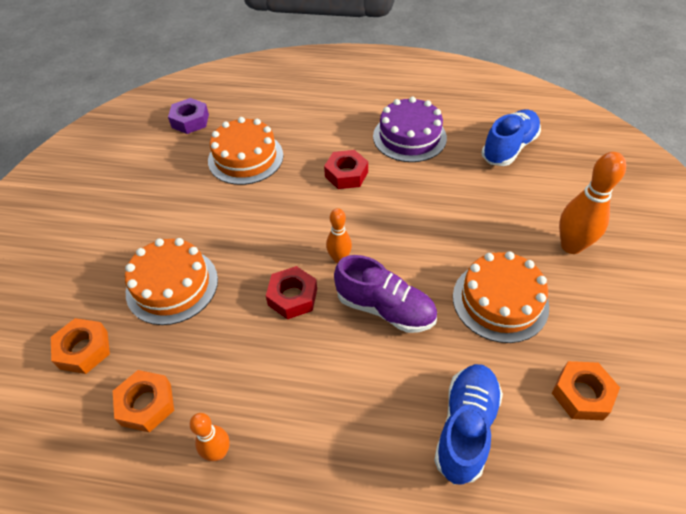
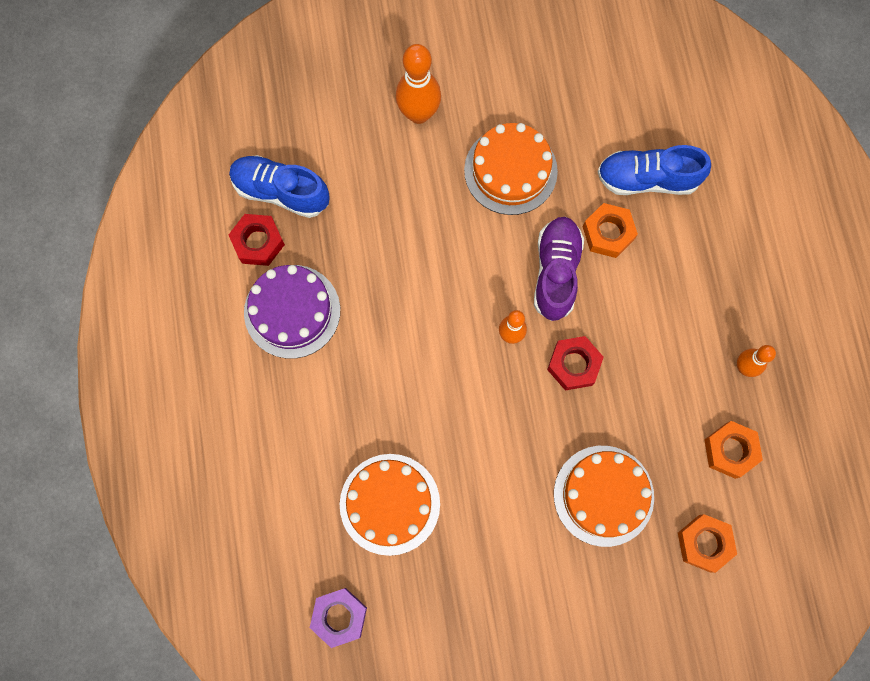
camera: 110 degrees left, 25 degrees up
red nut [324,150,368,189] -> red nut moved to [229,214,285,266]
orange nut [552,361,620,421] -> orange nut moved to [583,203,638,258]

